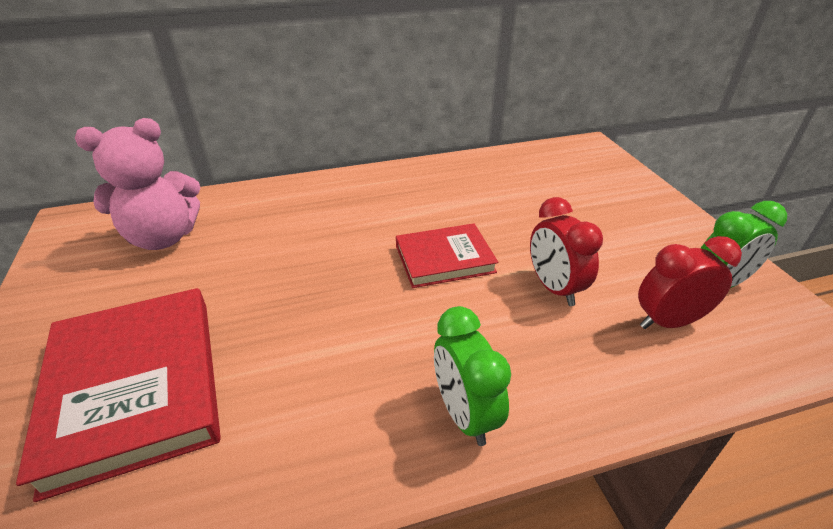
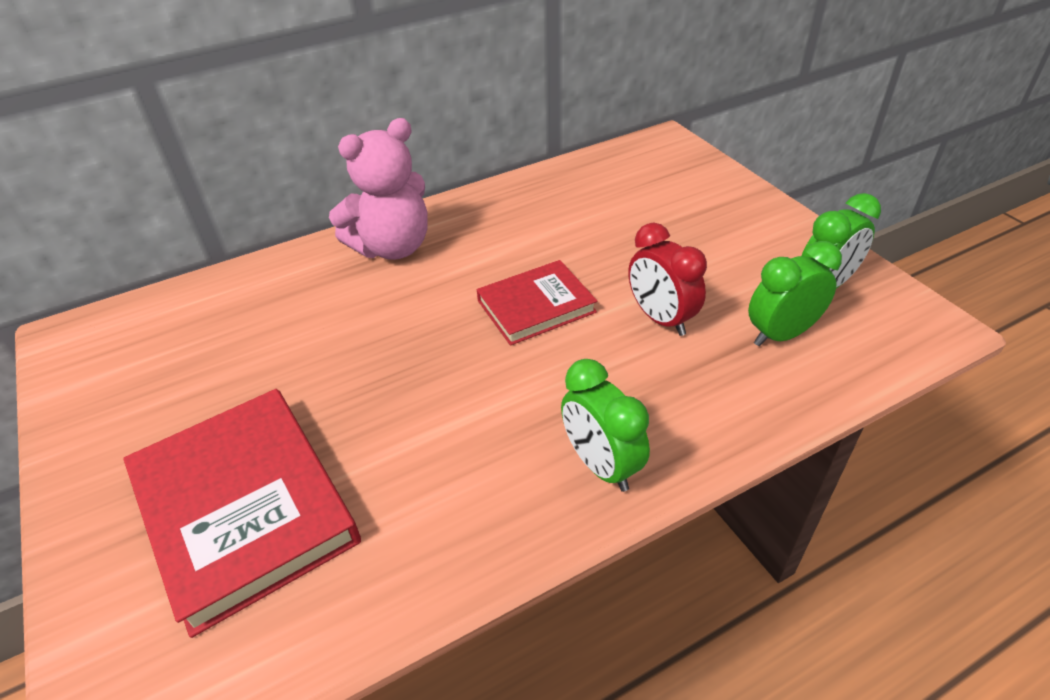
camera: 10 degrees left, 5 degrees up
pink teddy bear [75,118,200,250] -> pink teddy bear moved to [329,118,428,260]
red clock [638,236,742,329] -> green clock [748,241,842,346]

